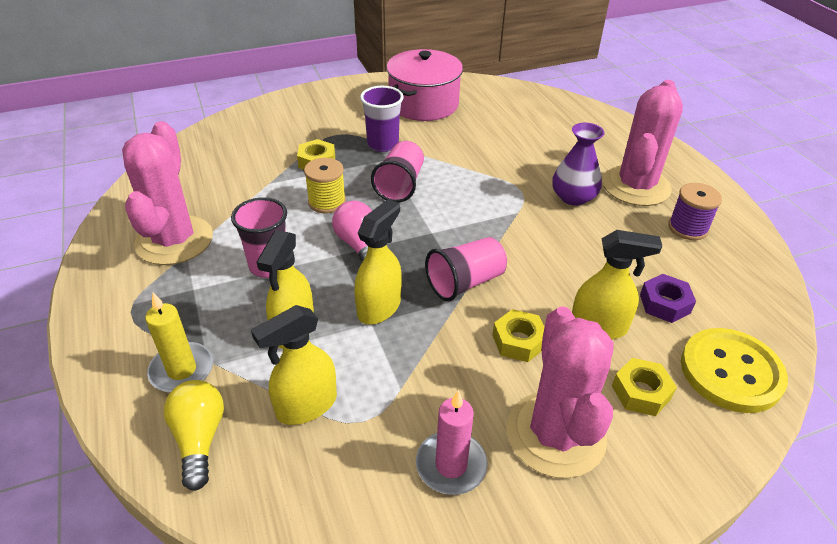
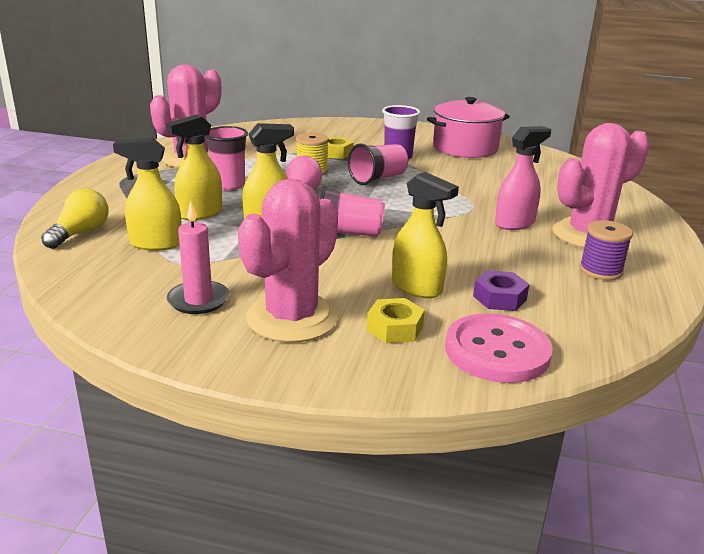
camera: 35 degrees right, 15 degrees down
yellow candle [145,293,213,393] -> none
yellow nut [492,309,544,362] -> none
purple vase [552,123,605,206] -> pink spray bottle [495,126,551,230]
yellow button [681,328,788,413] -> pink button [445,313,553,383]

